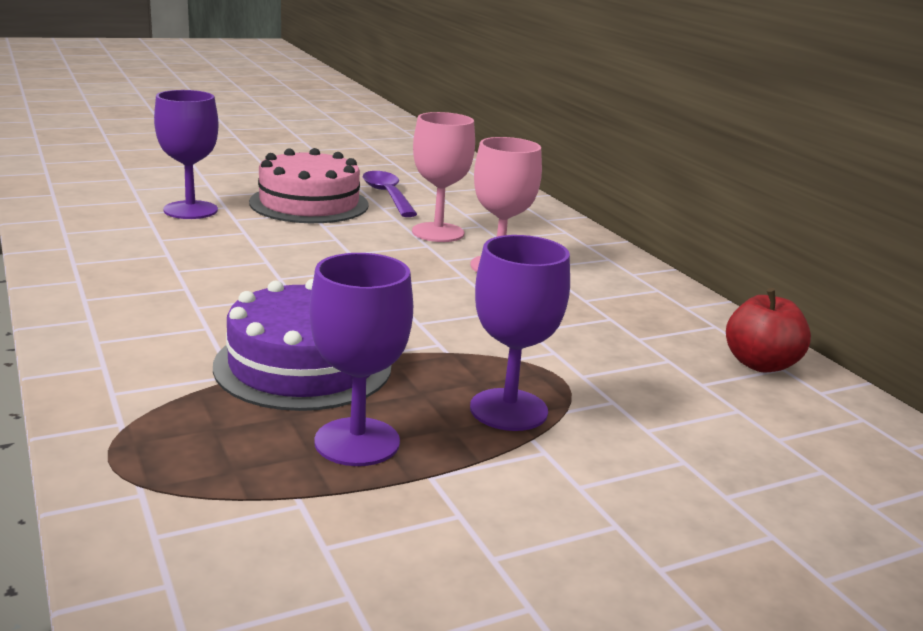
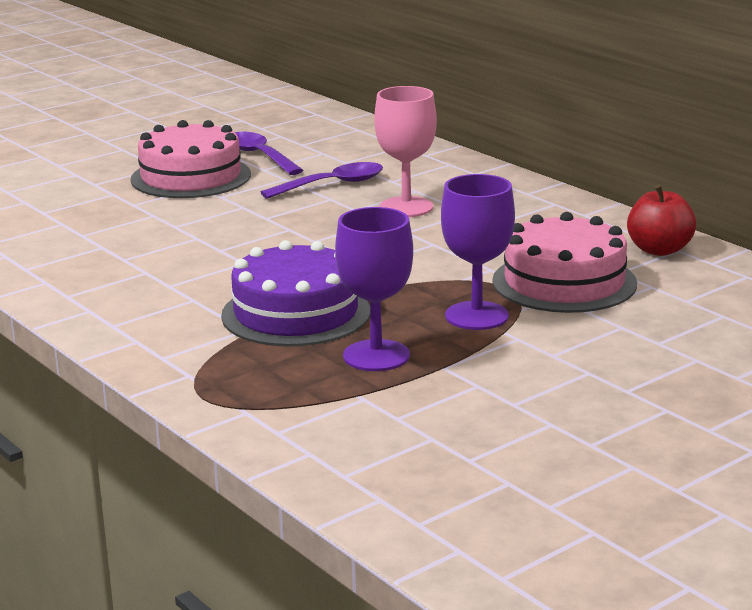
camera: 10 degrees left, 0 degrees up
purple goblet [154,90,219,219] -> none
pink goblet [412,112,475,242] -> purple spoon [261,162,383,199]
none -> pink cake [492,212,637,313]

